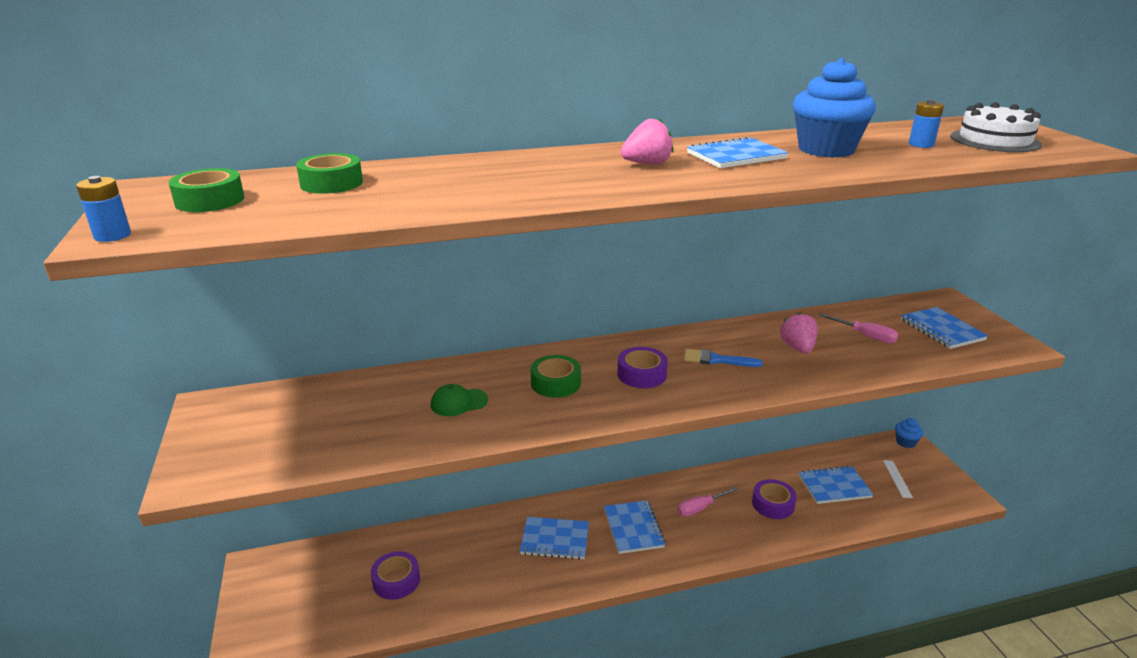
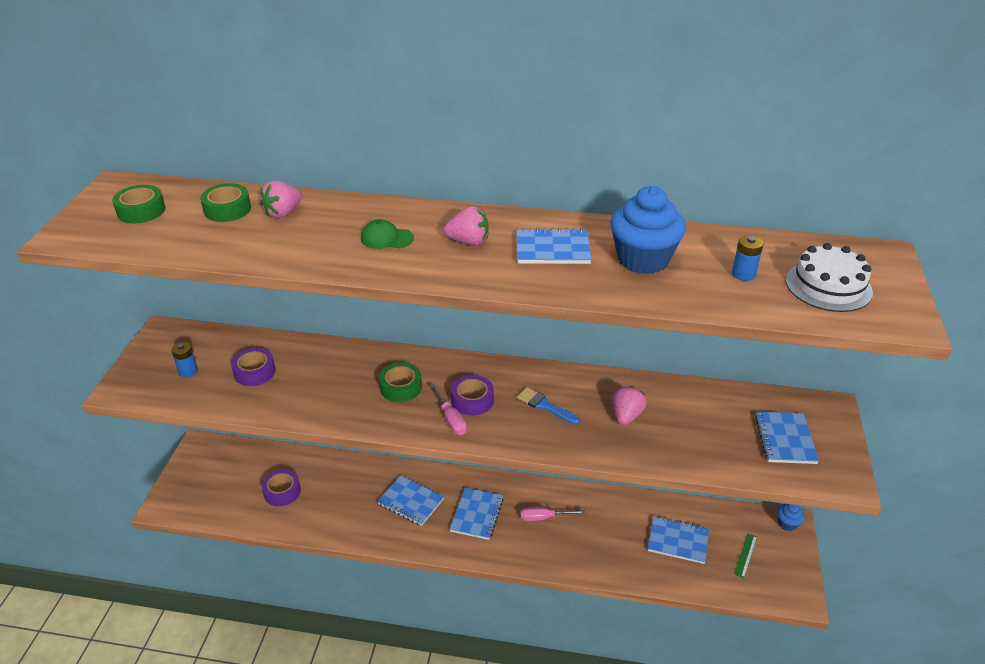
camera: 25 degrees right, 10 degrees up
blue battery [76,176,131,242] -> blue battery moved to [171,342,198,377]
green cap [431,384,488,416] -> green cap moved to [361,219,414,249]
purple tape [752,479,797,519] -> purple tape moved to [231,348,276,386]
pink screwdriver [819,313,899,344] -> pink screwdriver moved to [430,384,467,435]
white ruler [883,460,913,498] -> green ruler [734,533,757,578]
none -> pink strawberry [260,181,302,218]

